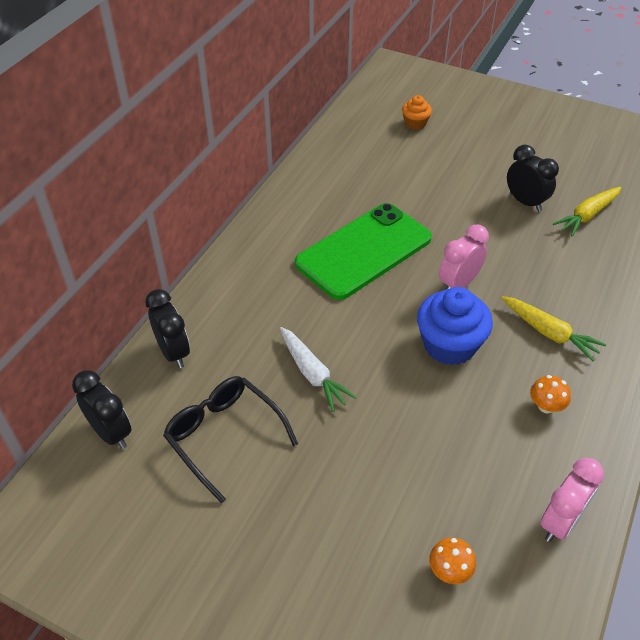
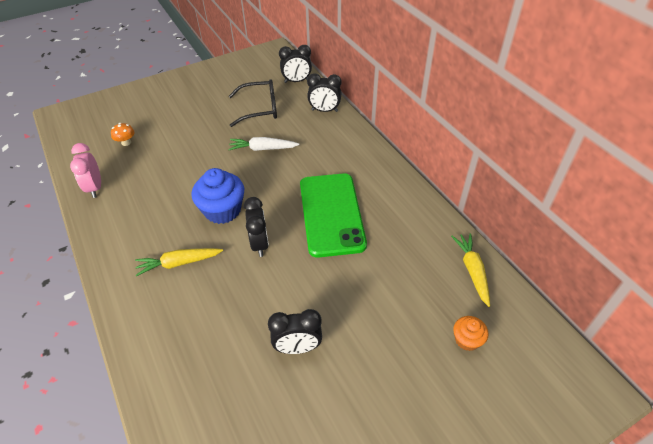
camera: 125 degrees right, 0 degrees up
pink clock [439,224,489,289] -> black clock [244,197,269,257]
orange mushroom [530,375,571,413] -> none
yellow carrot [553,187,622,236] -> yellow carrot moved to [451,233,490,307]

